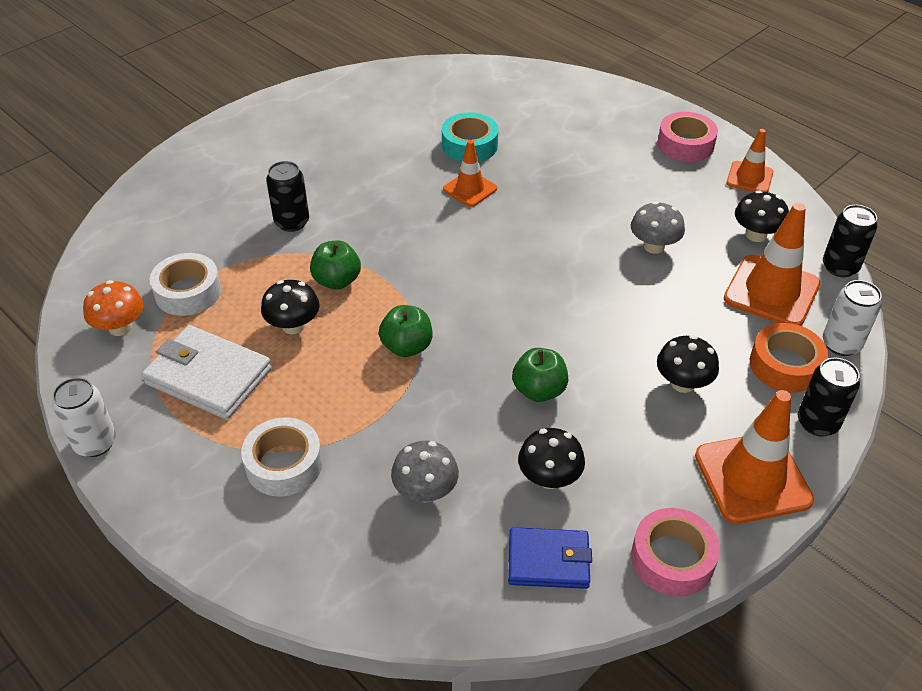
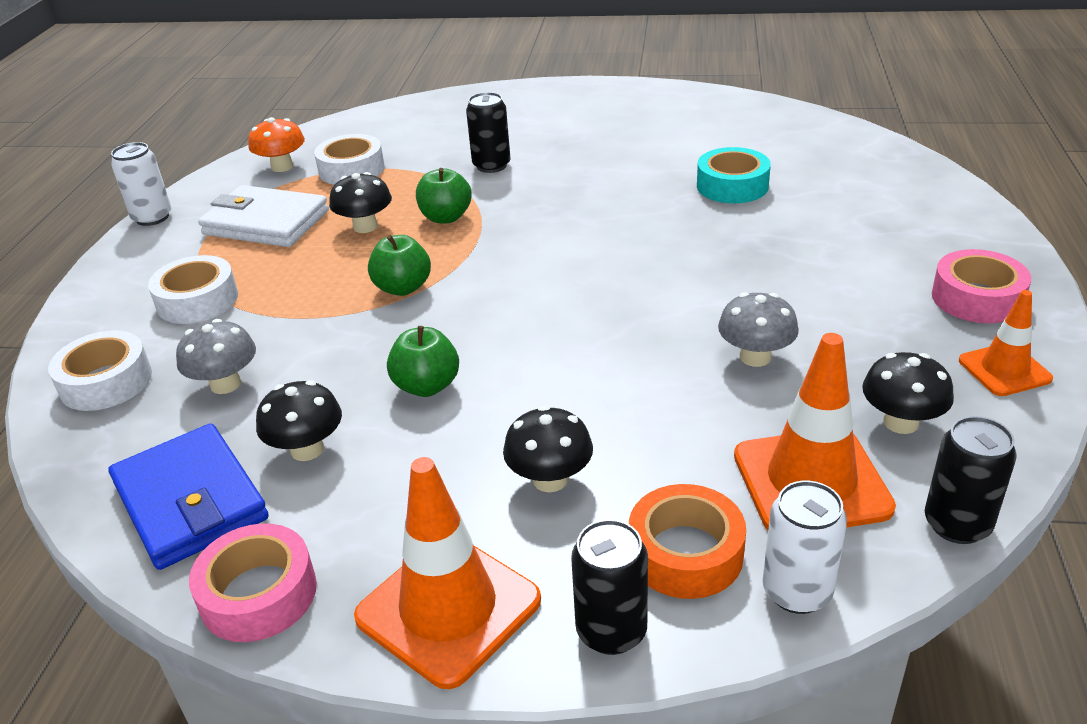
camera: 55 degrees right, 10 degrees down
white wallet [142,325,272,420] -> white wallet turned 60 degrees counterclockwise [198,185,329,247]
orange traffic cone [443,140,497,207] -> none
blue wallet [508,527,592,589] -> blue wallet [109,423,269,570], size x1.51
none -> white tape [48,330,152,411]

